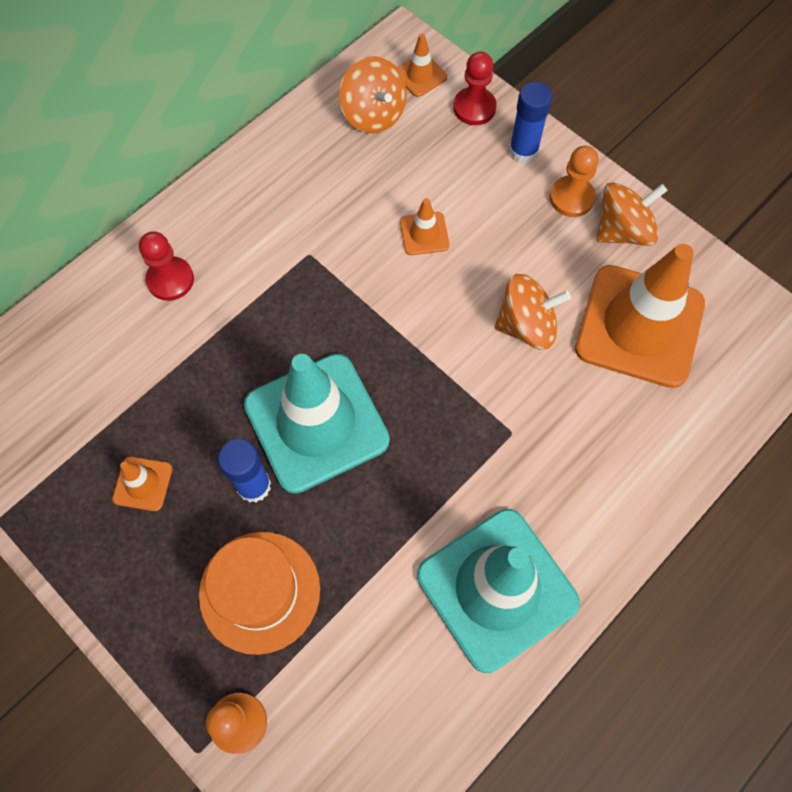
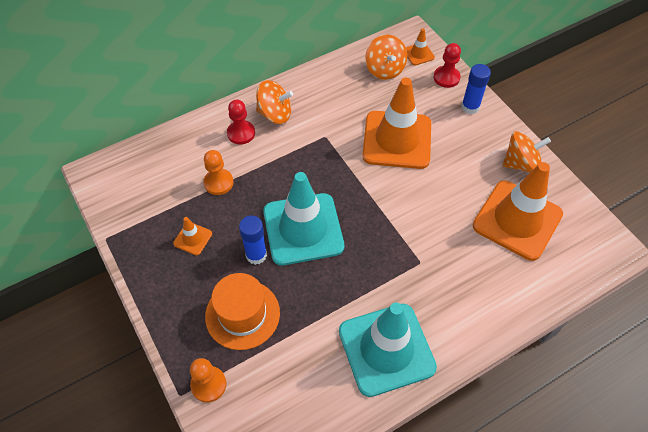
camera: 15 degrees right, 10 degrees down
orange traffic cone [400,198,449,255] -> orange traffic cone [362,78,431,169], size x2.39
orange spinning top [494,274,571,350] -> orange spinning top moved to [256,80,293,124]
orange pawn [550,146,599,217] -> orange pawn moved to [203,150,233,195]

